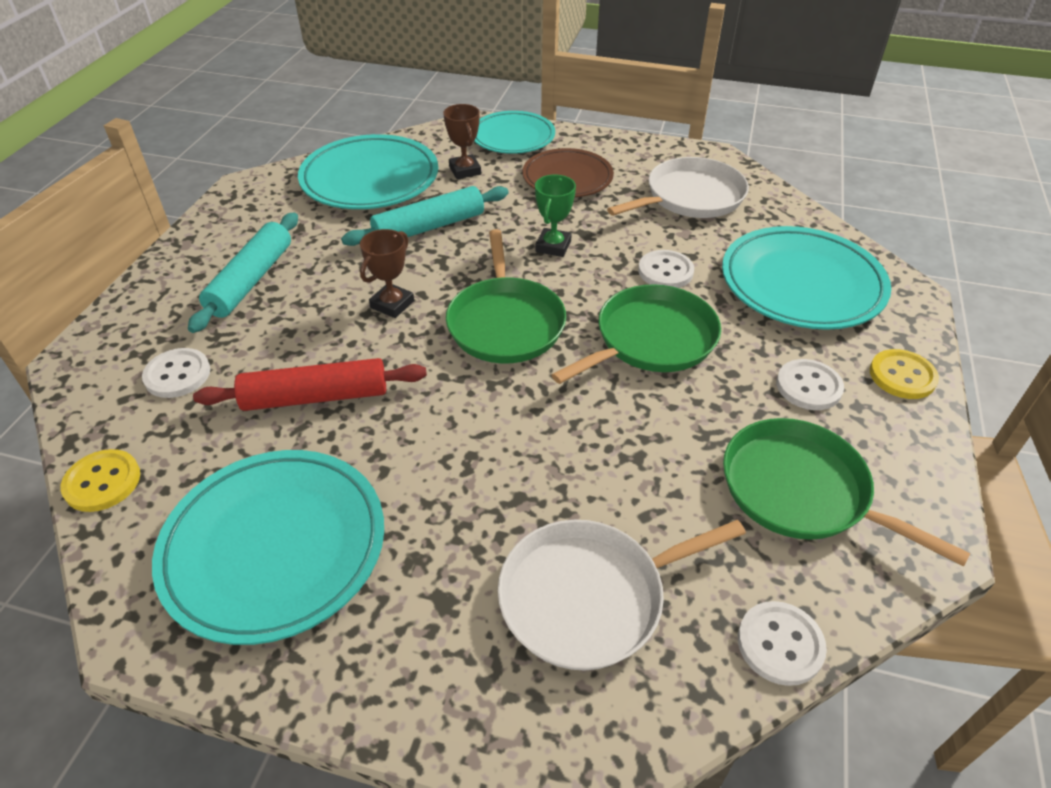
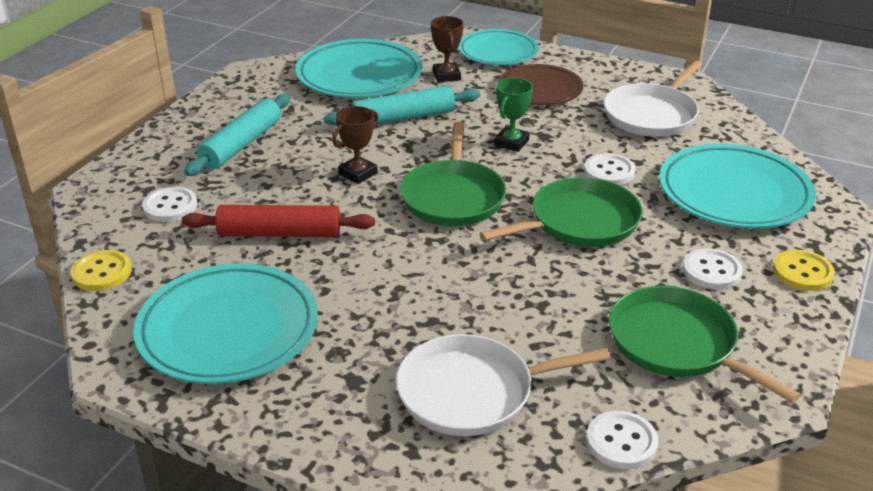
camera: 10 degrees right, 10 degrees down
white pan [607,157,749,218] -> white pan turned 150 degrees clockwise [603,60,702,137]

